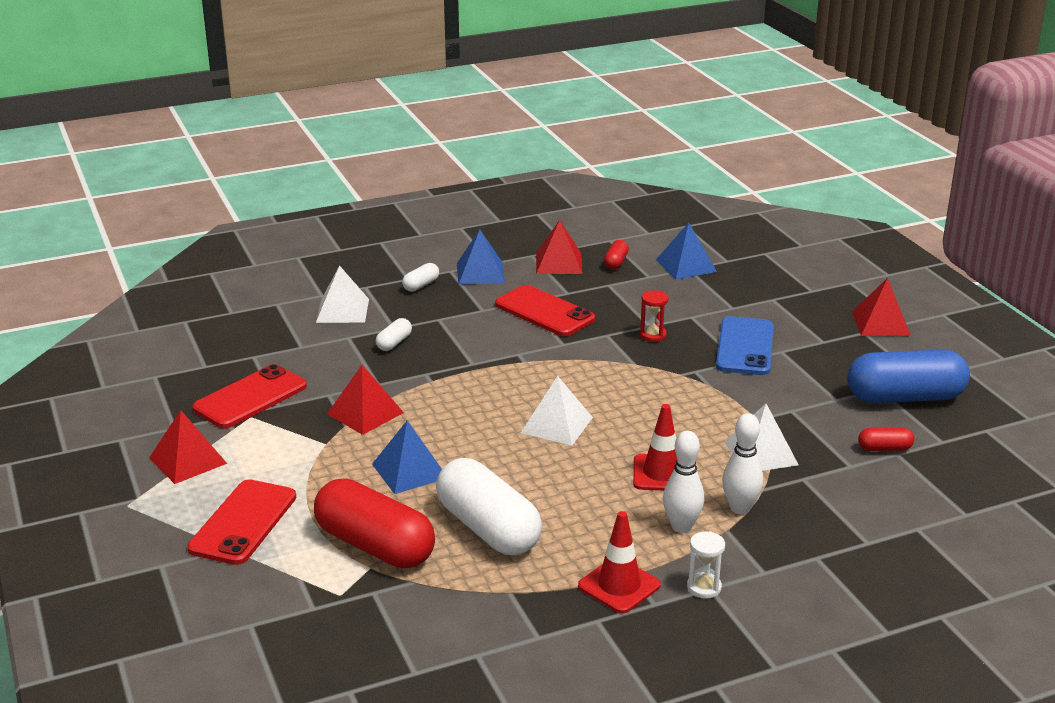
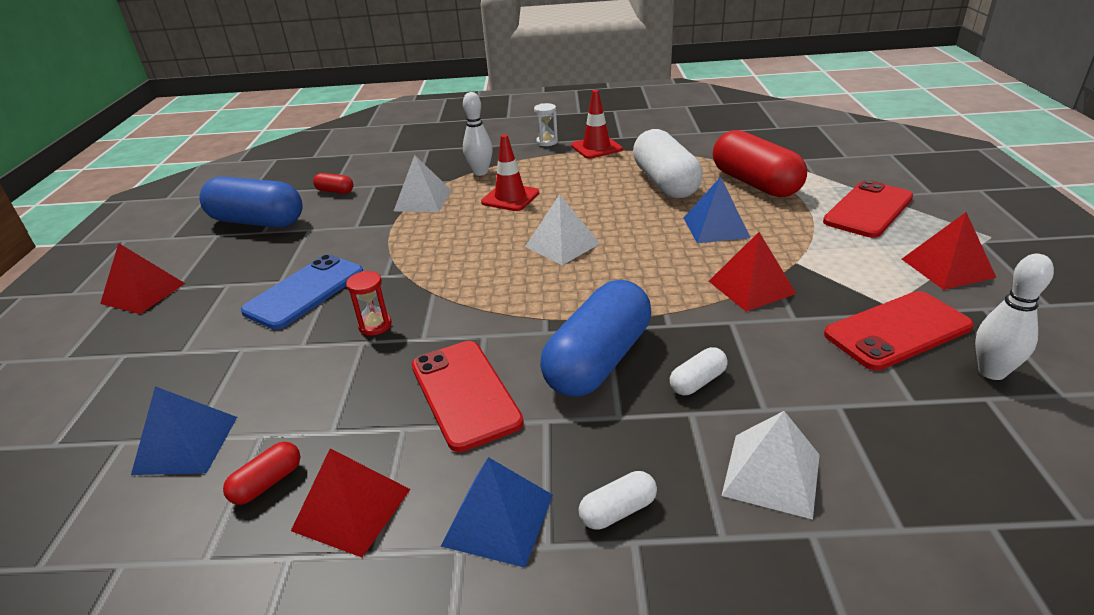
camera: 155 degrees left, 5 degrees up
white bowling pin [663,430,704,533] -> white bowling pin moved to [975,254,1054,380]
none -> blue capsule [540,280,651,397]

